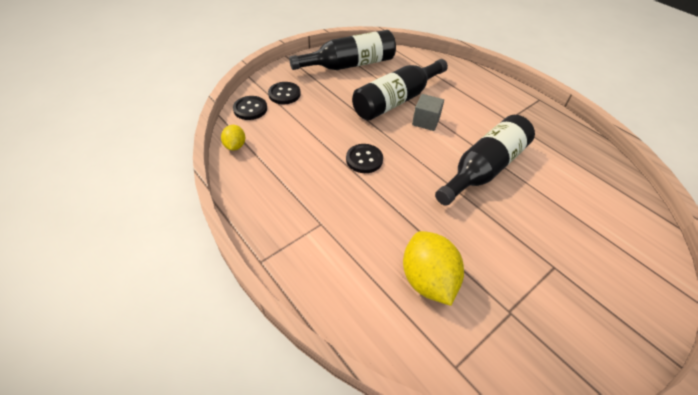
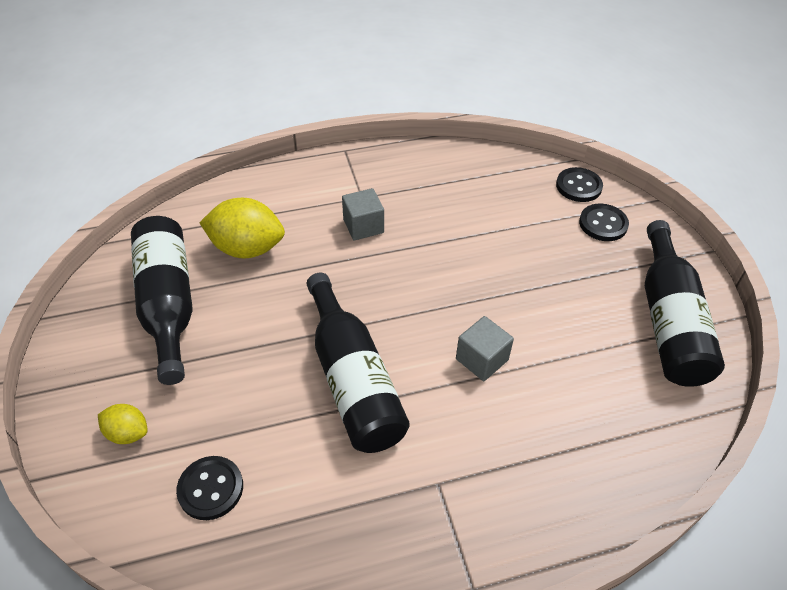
camera: 115 degrees right, 0 degrees up
yellow lemon [221,125,245,150] -> yellow lemon moved to [98,404,148,444]
black button [346,144,383,173] -> black button moved to [176,456,243,520]
black bottle [352,59,448,121] -> black bottle moved to [131,216,193,385]
none -> grey cube [342,188,384,240]

